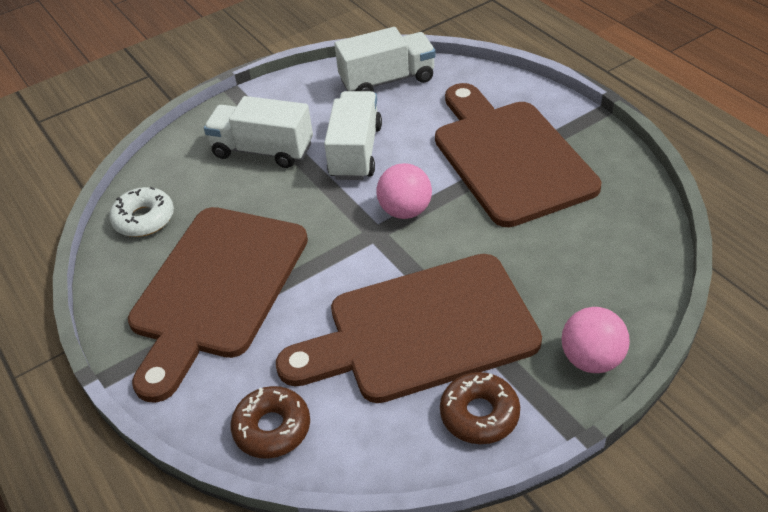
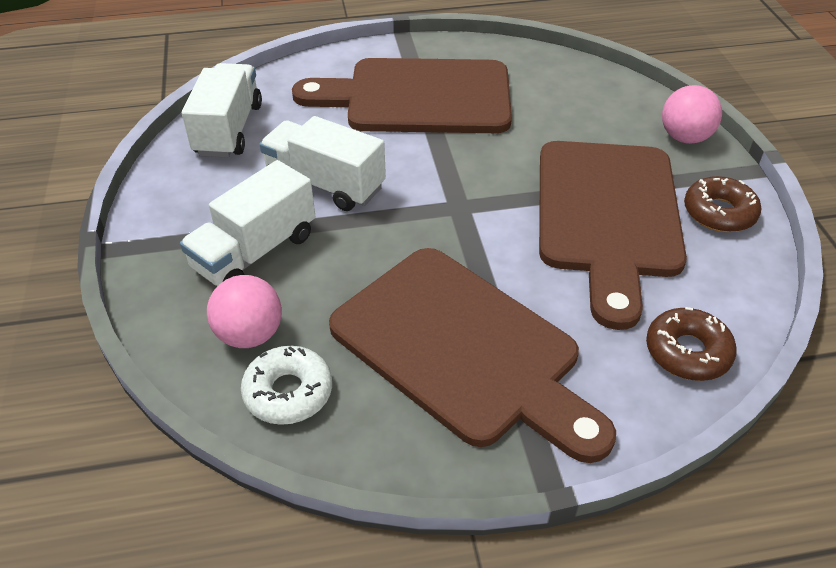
camera: 70 degrees left, 0 degrees up
pink ball [376,163,432,219] -> pink ball moved to [207,275,282,348]

